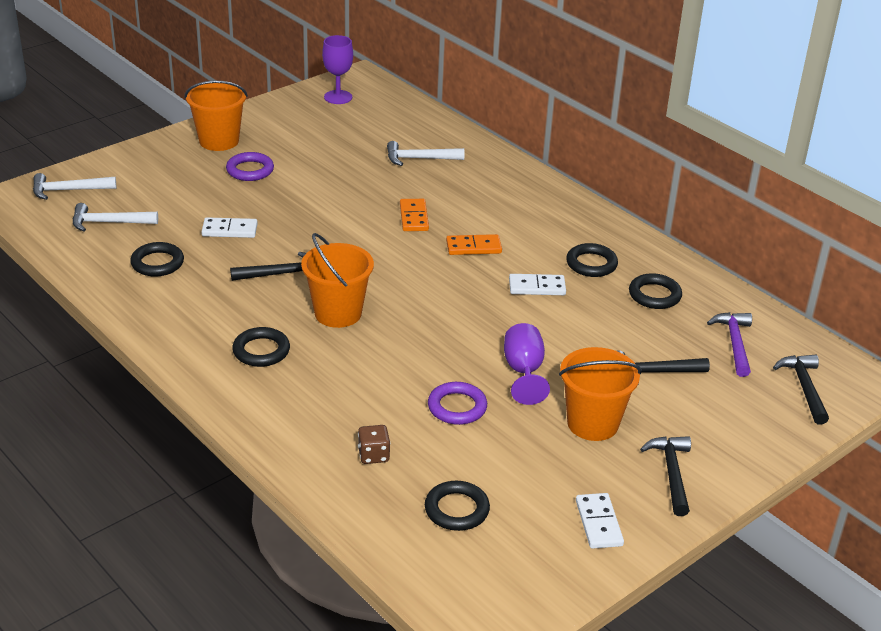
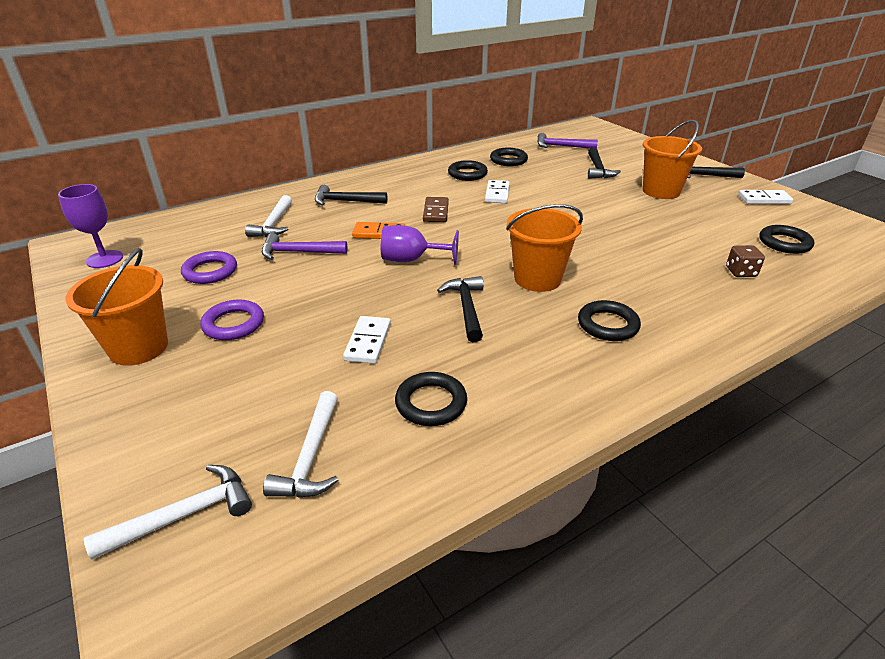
camera: 80 degrees left, 0 degrees up
white hammer [33,173,116,200] -> white hammer turned 120 degrees counterclockwise [84,465,252,560]
purple ring [428,382,487,425] -> purple ring moved to [181,251,237,284]
orange domino [446,234,502,255] -> brown domino [423,197,449,222]
purple goblet [504,323,550,405] -> purple goblet moved to [381,225,459,265]
black hammer [773,355,829,425] -> black hammer moved to [315,185,387,205]
none -> purple hammer [262,233,347,260]

